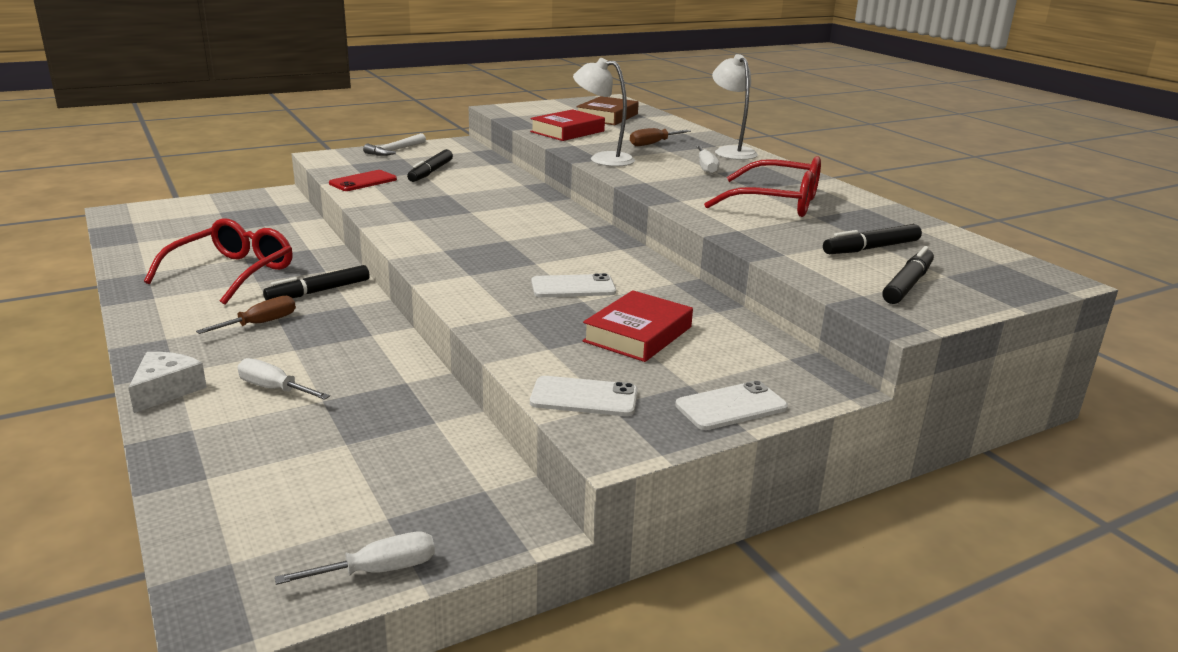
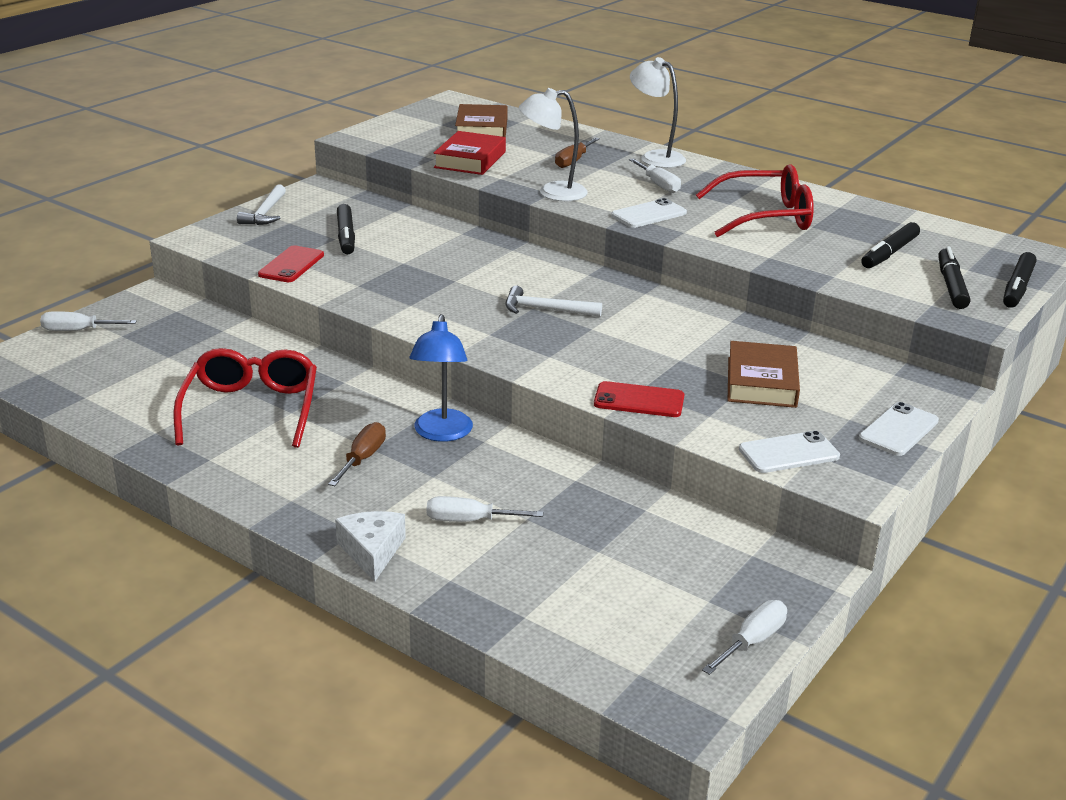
camera: 25 degrees left, 5 degrees up
black marker [263,265,370,300] -> black marker moved to [1003,252,1037,308]
white phone [531,273,616,297] -> white phone moved to [611,198,687,228]
red book [582,290,693,362] -> brown book [728,341,800,408]
none -> white screwdriver [40,311,137,331]
none -> blue lamp [409,314,473,442]
none -> white hammer [506,286,602,317]
none -> red phone [594,381,684,417]

